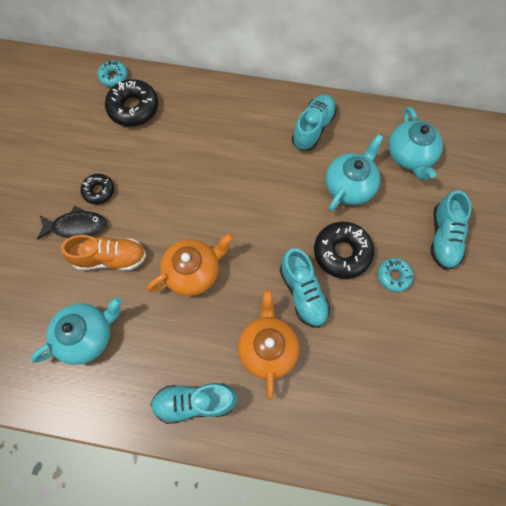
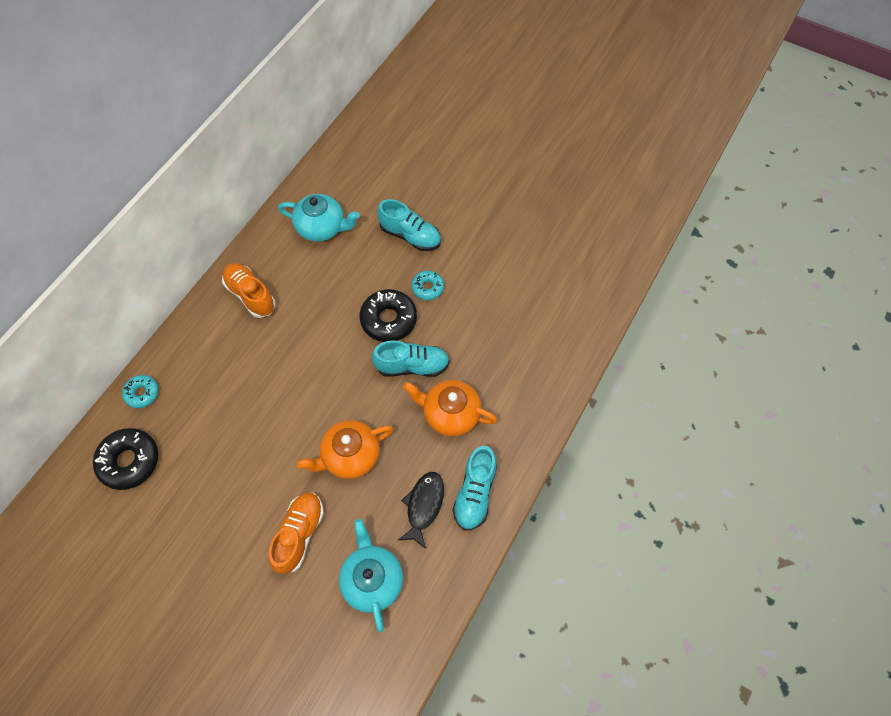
camera: 70 degrees left, 5 degrees down
black fish [37,206,107,240] -> black fish moved to [398,472,444,549]
black donut [80,174,114,204] -> none
turquoise donut [97,60,128,87] -> turquoise donut moved to [122,375,159,408]
orange teapot [147,233,234,296] -> orange teapot turned 105 degrees counterclockwise [297,420,393,479]
turquoise shoe [292,94,337,151] -> orange shoe [222,263,275,318]
turquoise teapot [326,134,384,212] -> none

